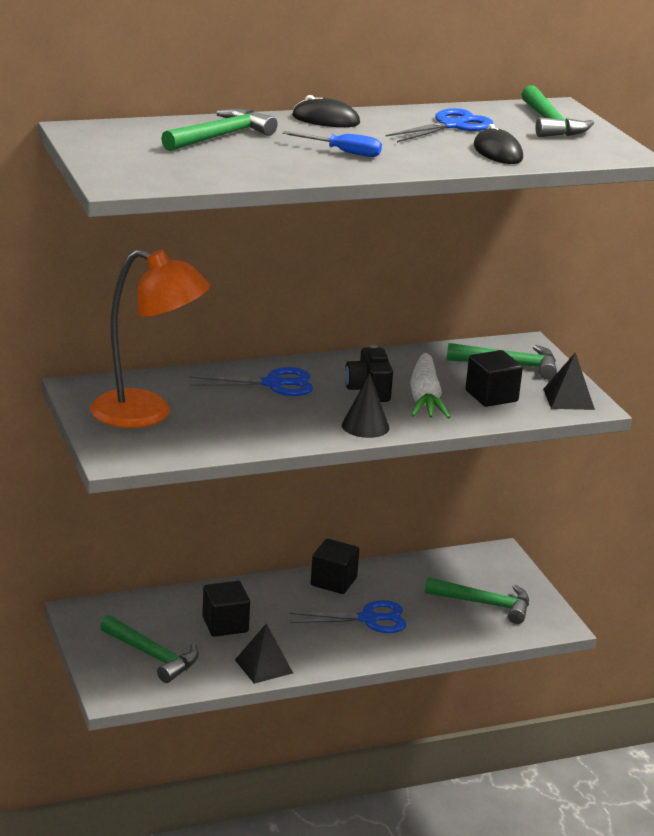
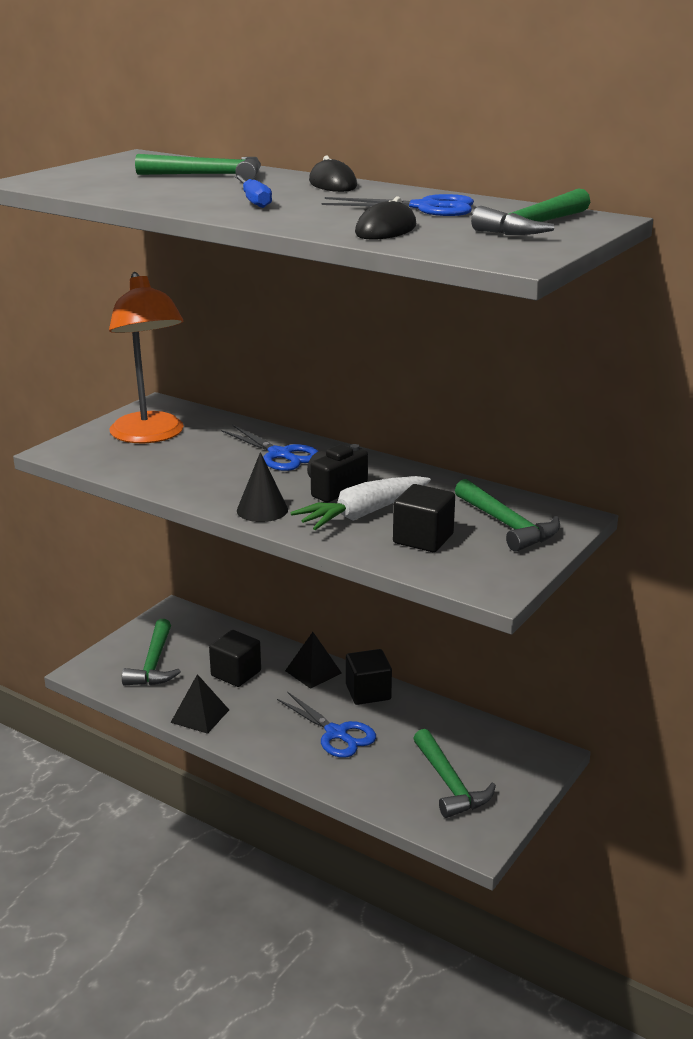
camera: 55 degrees right, 0 degrees up
black pyramid [543,352,595,410] -> black pyramid moved to [285,632,342,689]

